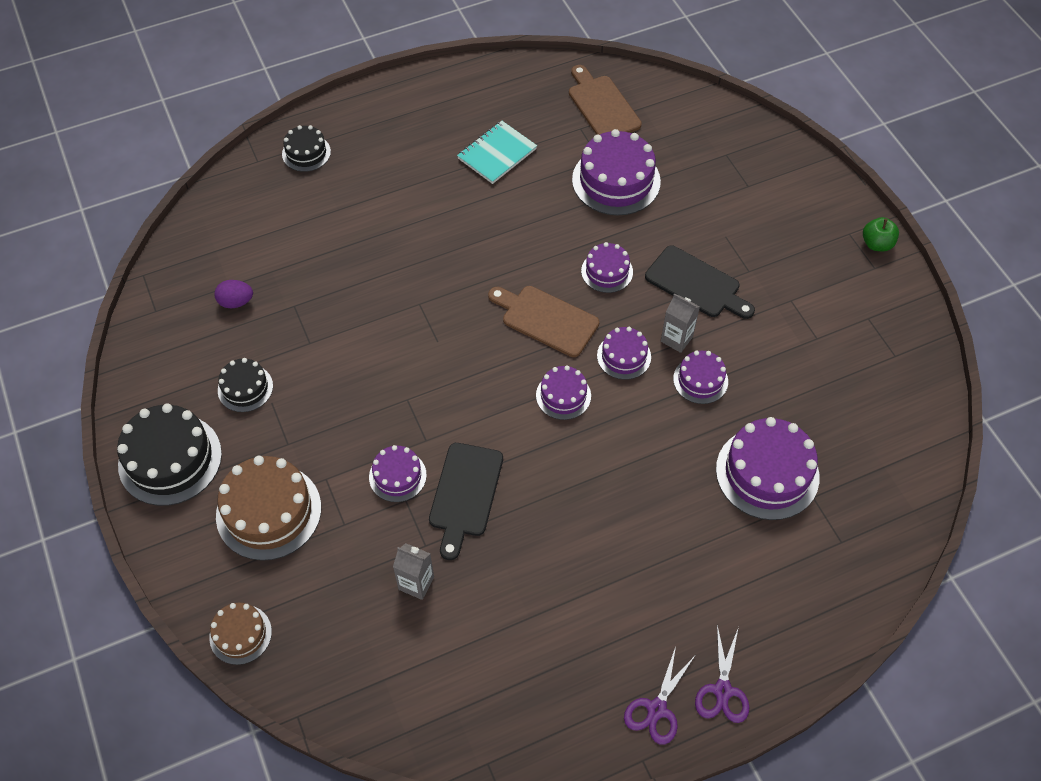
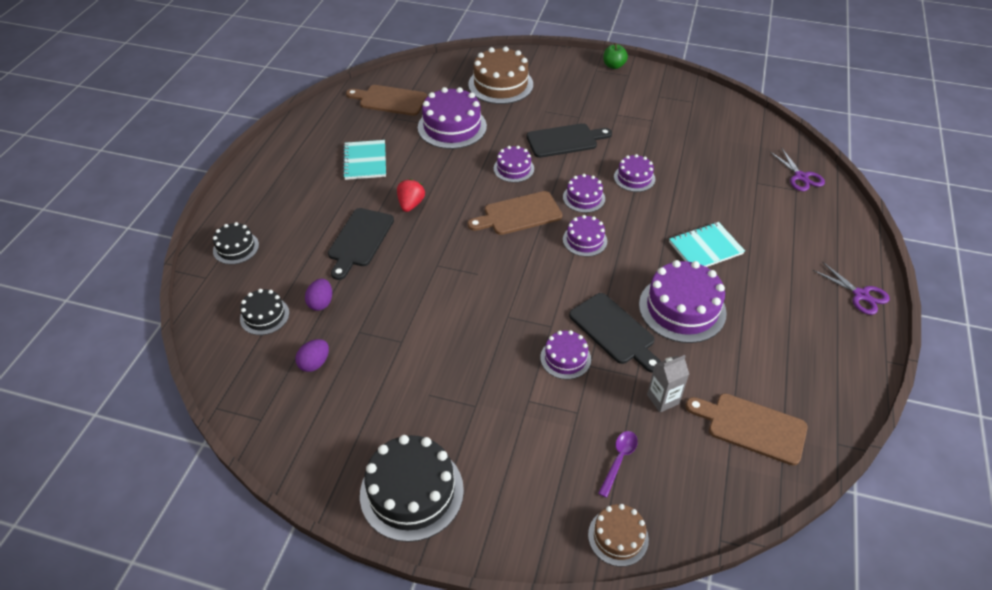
camera: 50 degrees left, 10 degrees down
brown cake [216,456,321,561] -> brown cake moved to [468,46,533,104]
black cake [218,358,273,412] -> black cake moved to [240,289,289,335]
purple scissors [624,646,695,745] -> purple scissors moved to [770,149,825,191]
grey carton [661,294,700,353] -> none
purple cake [716,417,820,520] -> purple cake moved to [639,260,727,343]
none -> purple egg [305,279,332,311]
none -> black cutting board [328,208,394,280]
none -> red strawberry [397,179,425,212]
none -> purple spoon [598,431,638,498]
none -> turquoise notebook [669,222,745,267]
none -> brown cutting board [685,394,808,466]

